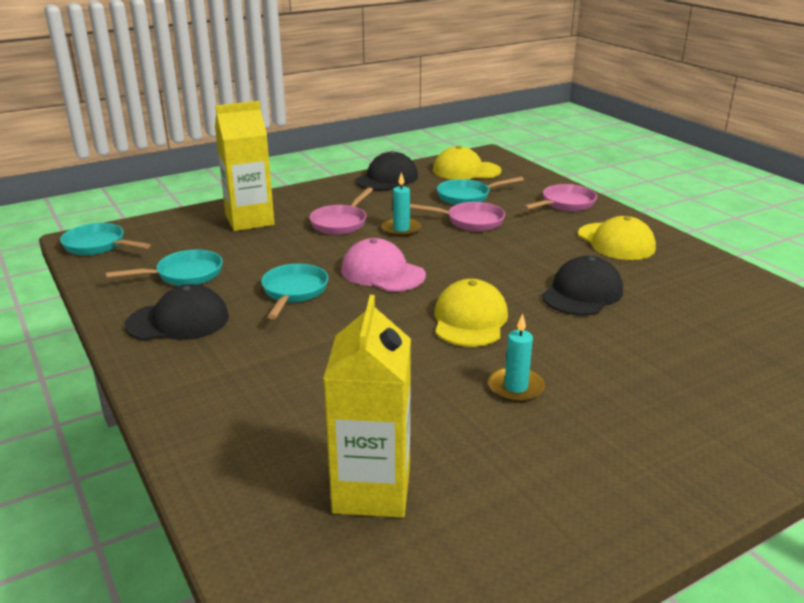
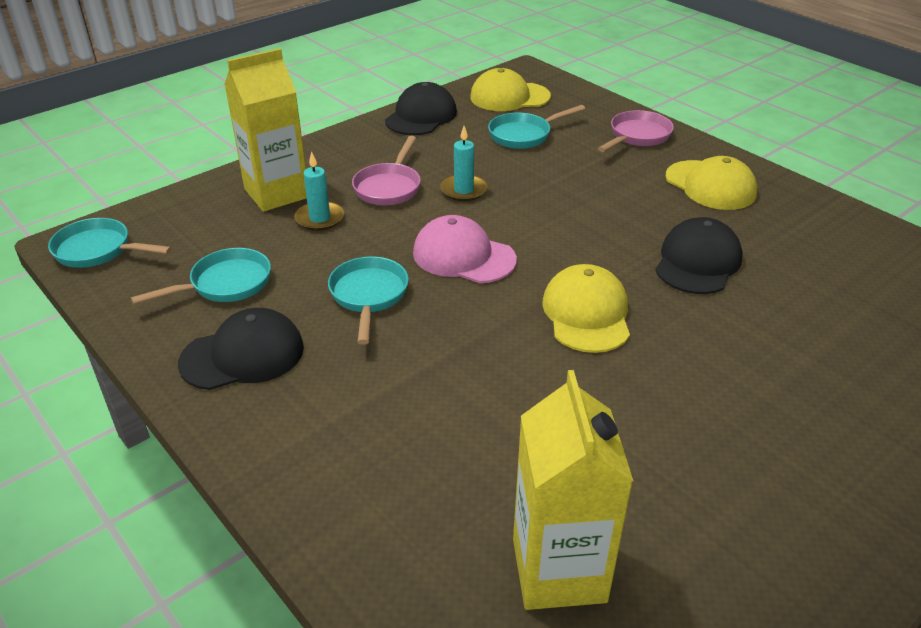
camera: 10 degrees left, 10 degrees up
pink pan [410,202,505,231] -> none
turquoise candle [488,314,545,402] -> turquoise candle moved to [295,151,344,231]

